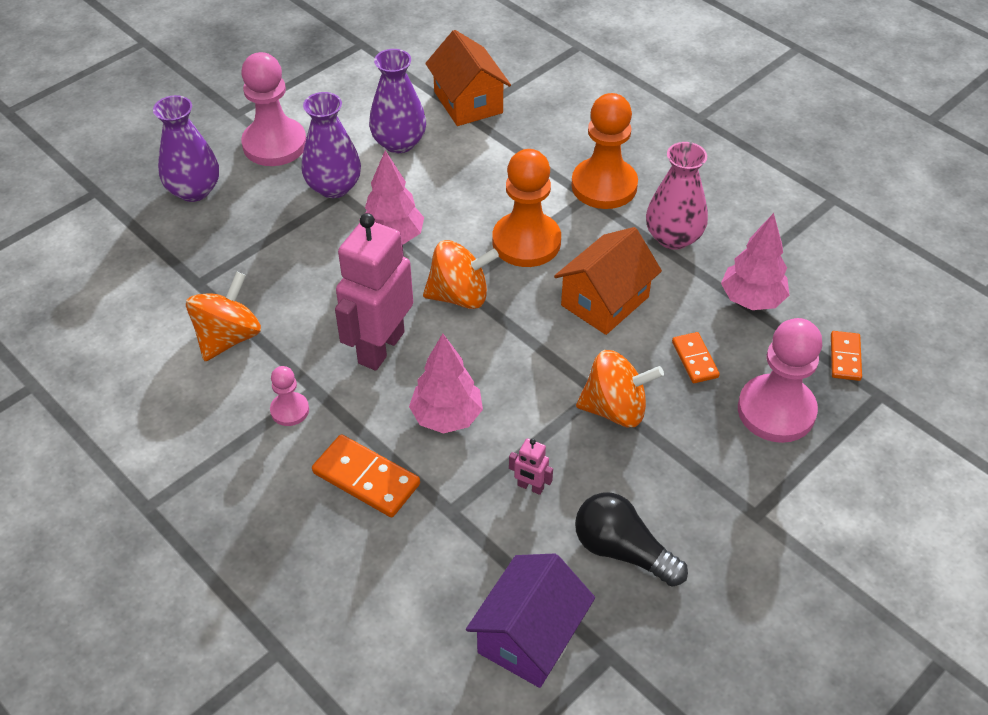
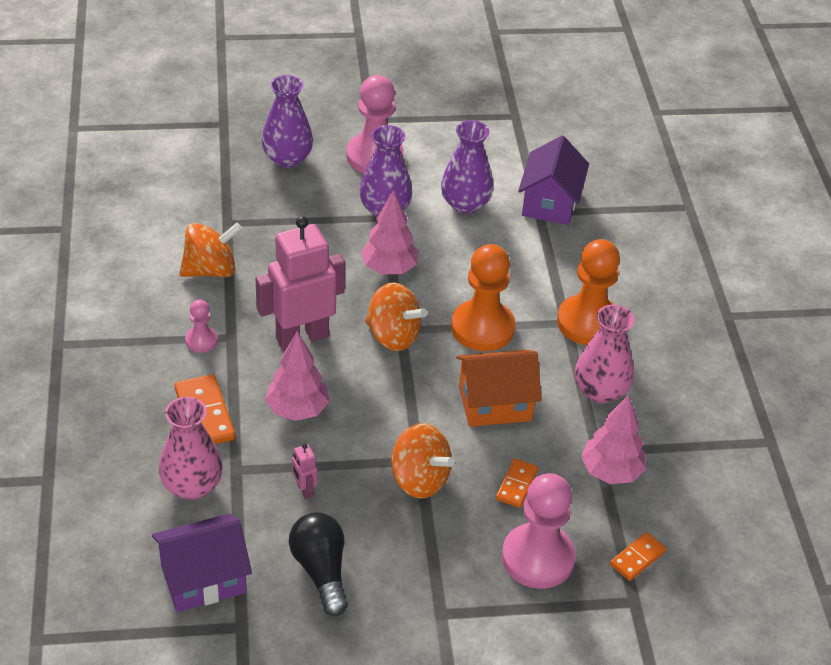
camera: 35 degrees right, 5 degrees down
orange house [425,30,511,126] -> purple house [518,136,589,225]
none -> pink vase [159,397,223,500]

